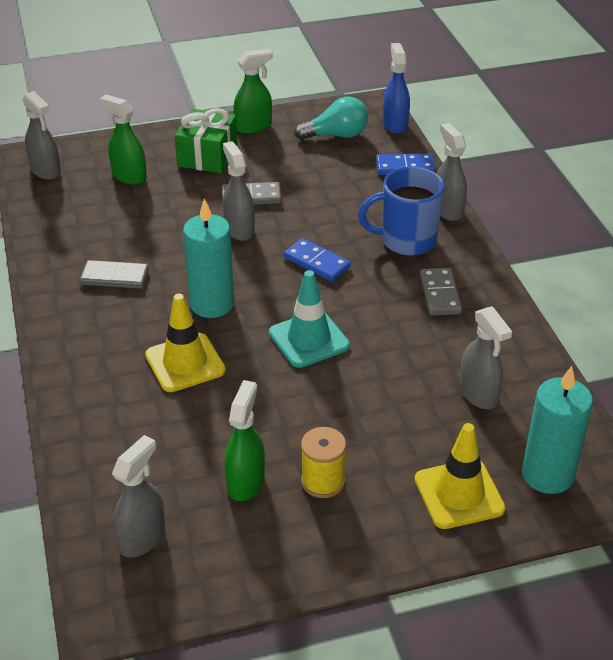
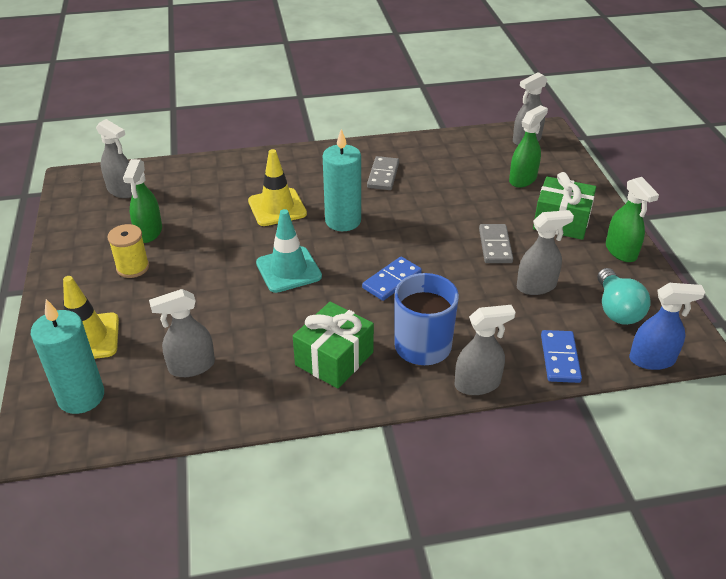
camera: 95 degrees right, 0 degrees up
grey spray bottle [223,141,255,241] -> grey spray bottle moved to [517,210,574,295]
green spray bottle [224,380,265,501] -> green spray bottle turned 75 degrees clockwise [123,159,162,243]
grey domino [420,268,462,316] -> green gift [293,301,374,389]

